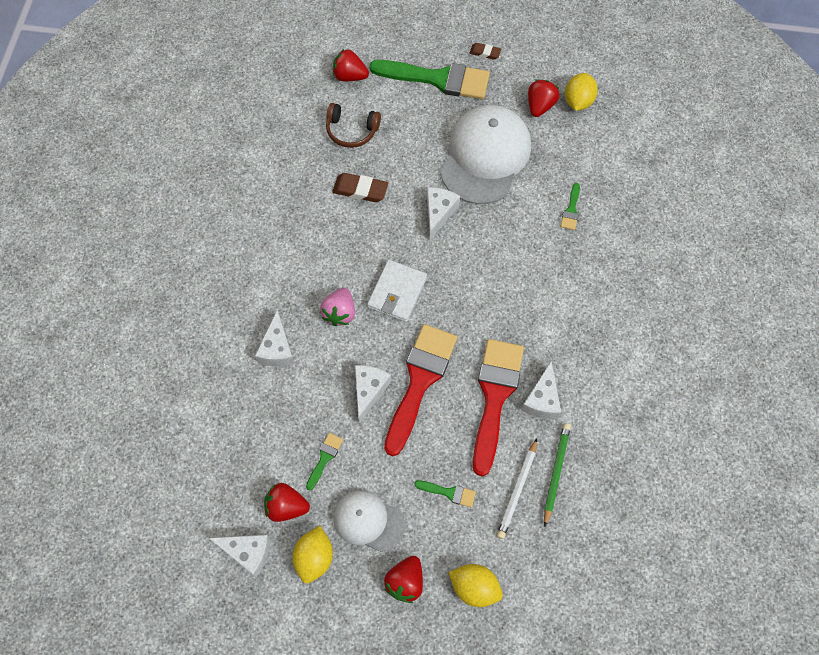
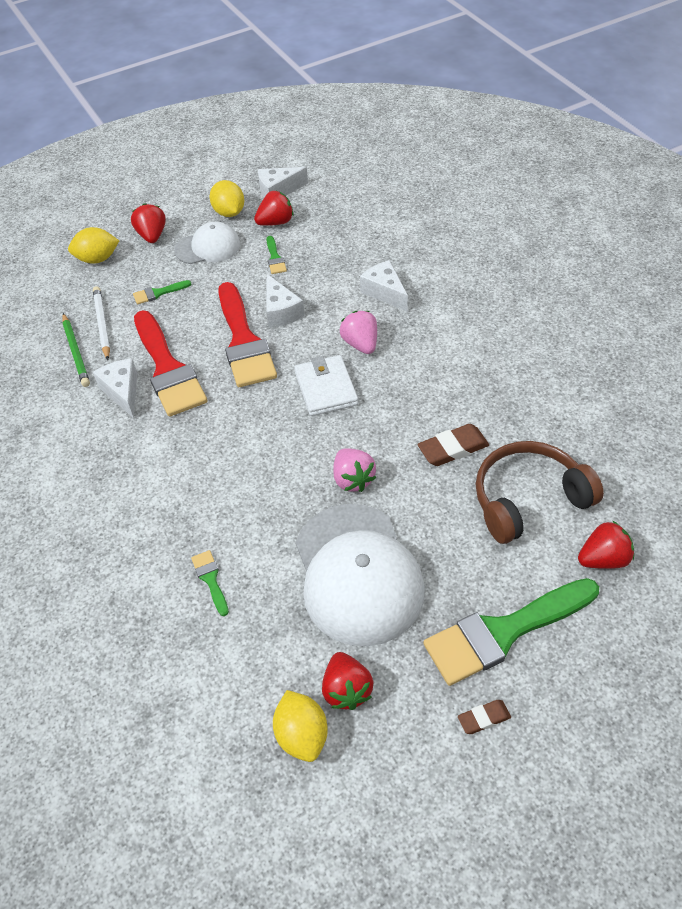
camera: 145 degrees right, 15 degrees down
brown headphones [326,103,381,148] -> brown headphones [475,441,604,544], size x1.56
white cheese [427,187,460,240] -> pink strawberry [334,448,376,492]

